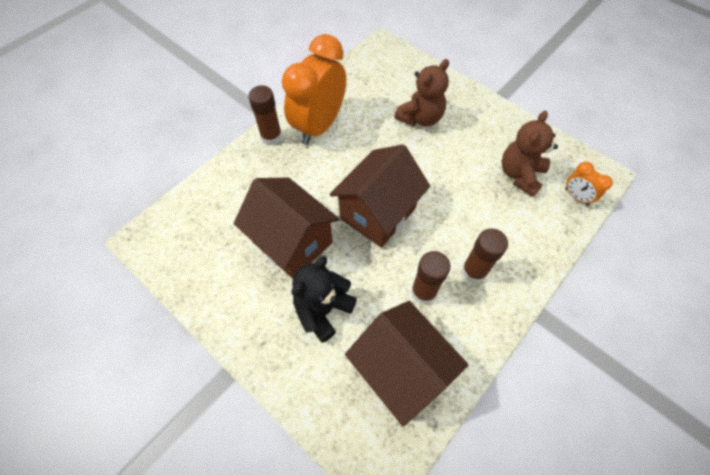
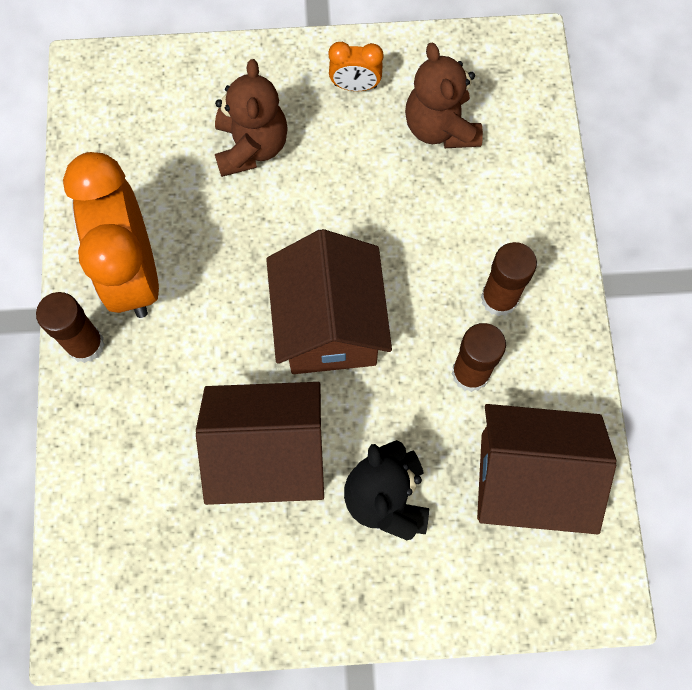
camera: 45 degrees left, 10 degrees up
orange clock [565,162,613,206] -> orange clock moved to [328,42,383,91]

